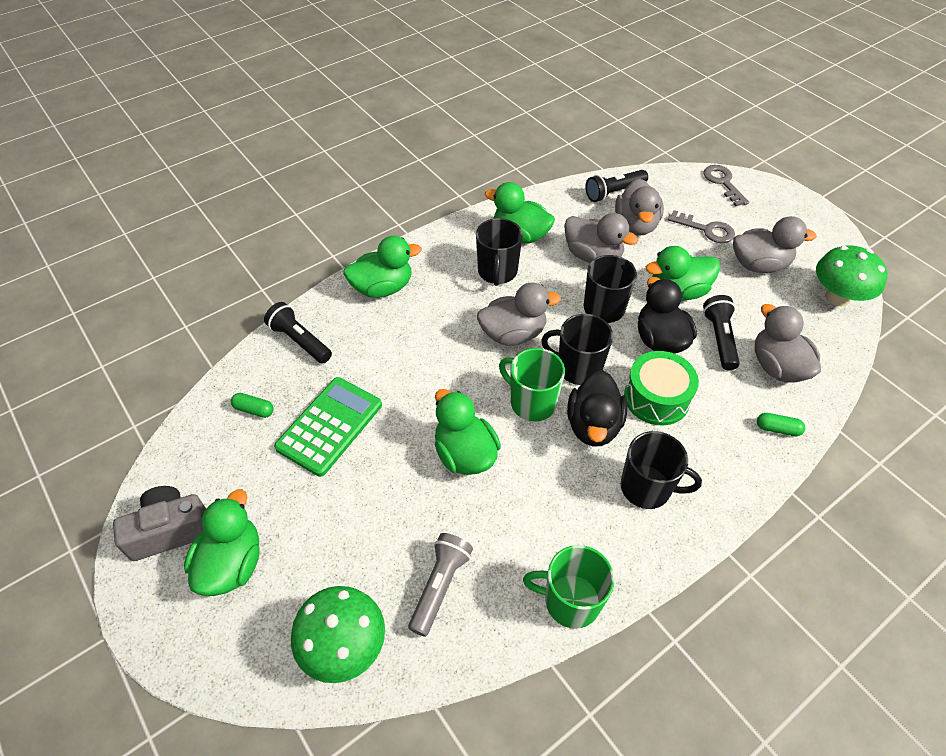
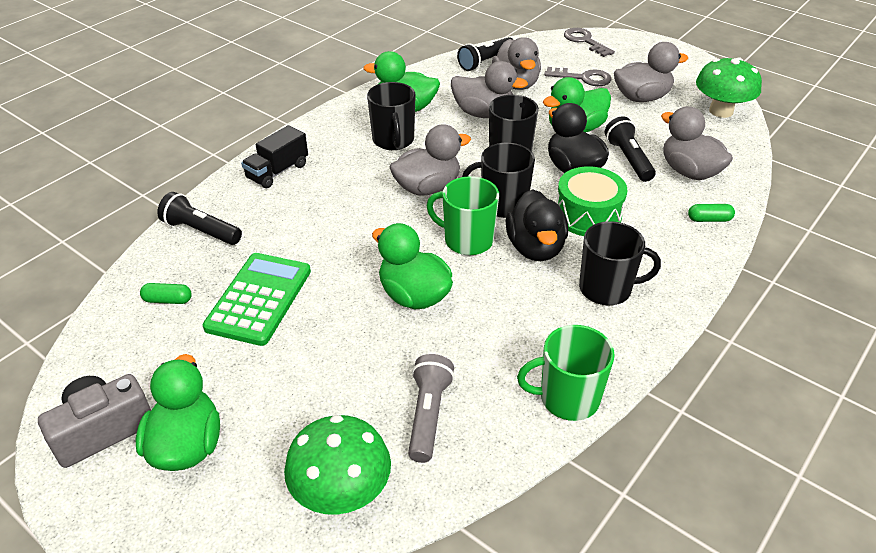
camera: 15 degrees left, 10 degrees down
green duck [343,236,422,298] -> black truck [241,125,308,188]

